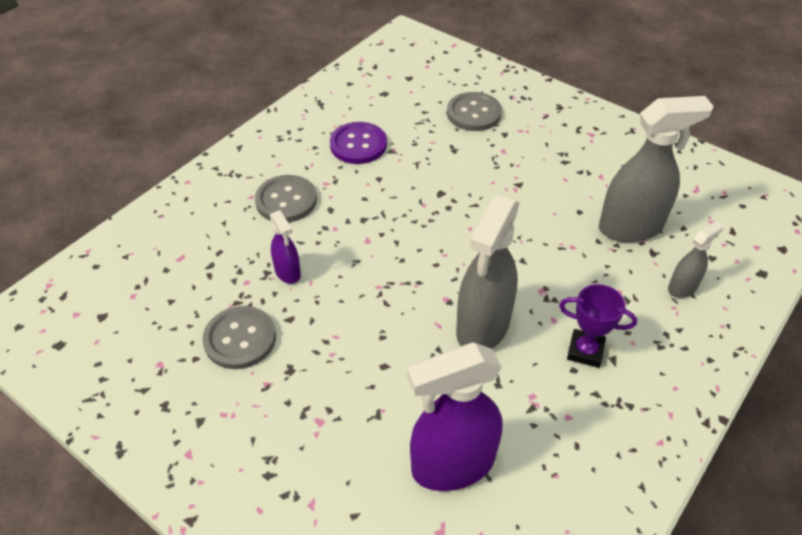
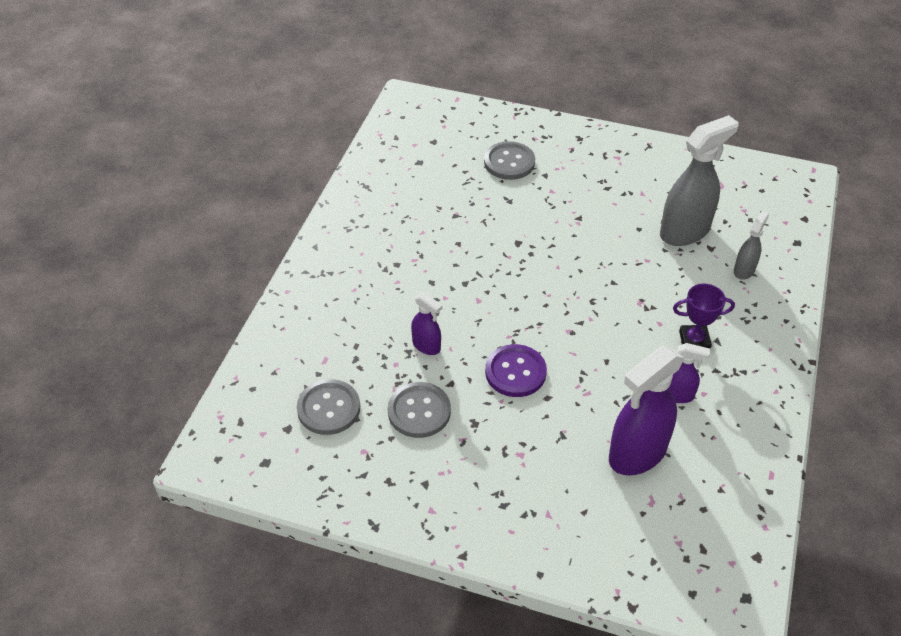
camera: 20 degrees left, 0 degrees up
grey button [255,175,317,222] -> grey button moved to [297,379,360,435]
purple button [330,122,387,164] -> purple button moved to [485,344,547,397]
grey spray bottle [456,195,519,349] -> none
none -> purple spray bottle [668,343,710,403]

